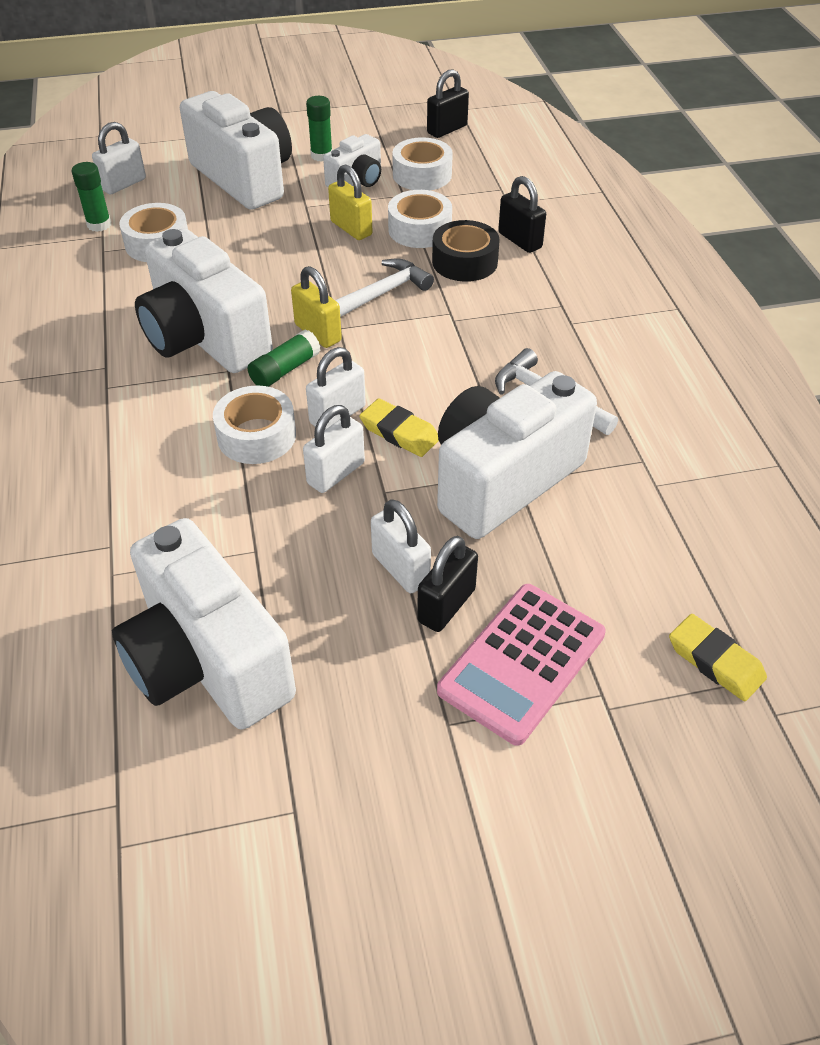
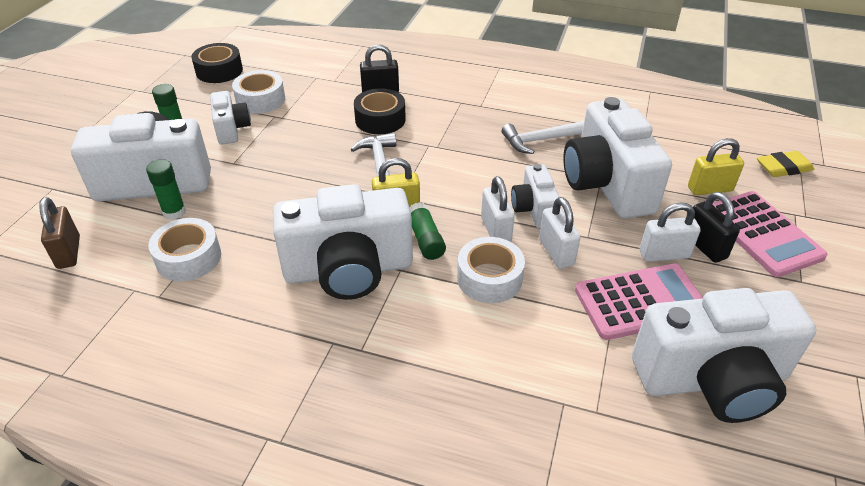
camera: 60 degrees left, 5 degrees down
green glue stick [72,162,111,232] -> green glue stick moved to [146,159,186,220]
white padlock [92,122,146,194] -> brown padlock [39,197,80,269]
yellow padlock [328,164,372,240] -> yellow padlock moved to [688,138,744,195]
yellow eraser [359,398,439,457] -> white camera [511,164,559,228]
white tape [388,190,452,248] -> none
black padlock [427,69,469,138] -> black tape [191,43,243,83]
none -> pink calculator [575,263,703,340]

